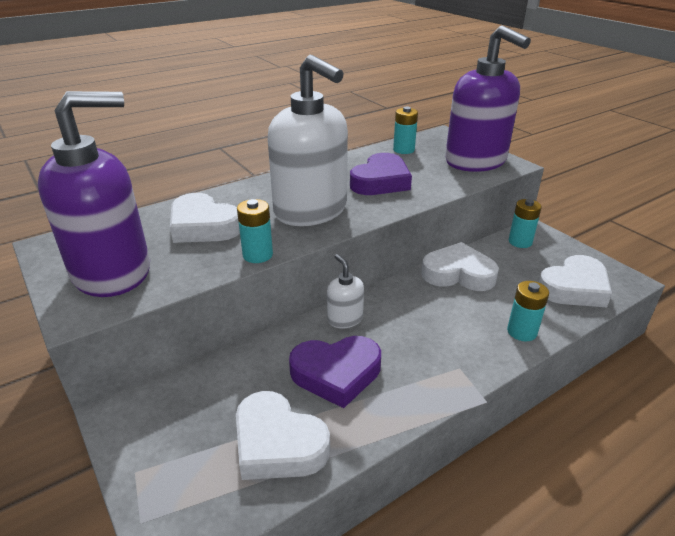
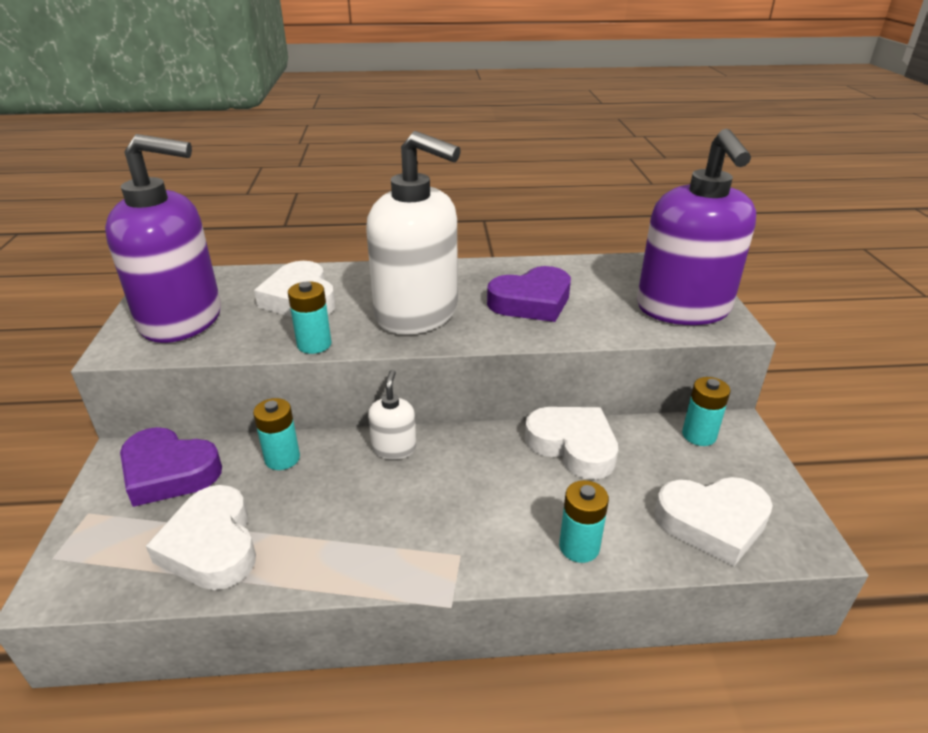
camera: 30 degrees right, 0 degrees up
white soap dispenser [268,55,348,226] -> white soap dispenser turned 45 degrees counterclockwise [366,131,461,335]
purple heart [289,336,381,408] -> purple heart moved to [120,427,222,507]
turquoise battery [393,107,418,154] -> turquoise battery moved to [253,398,300,470]

